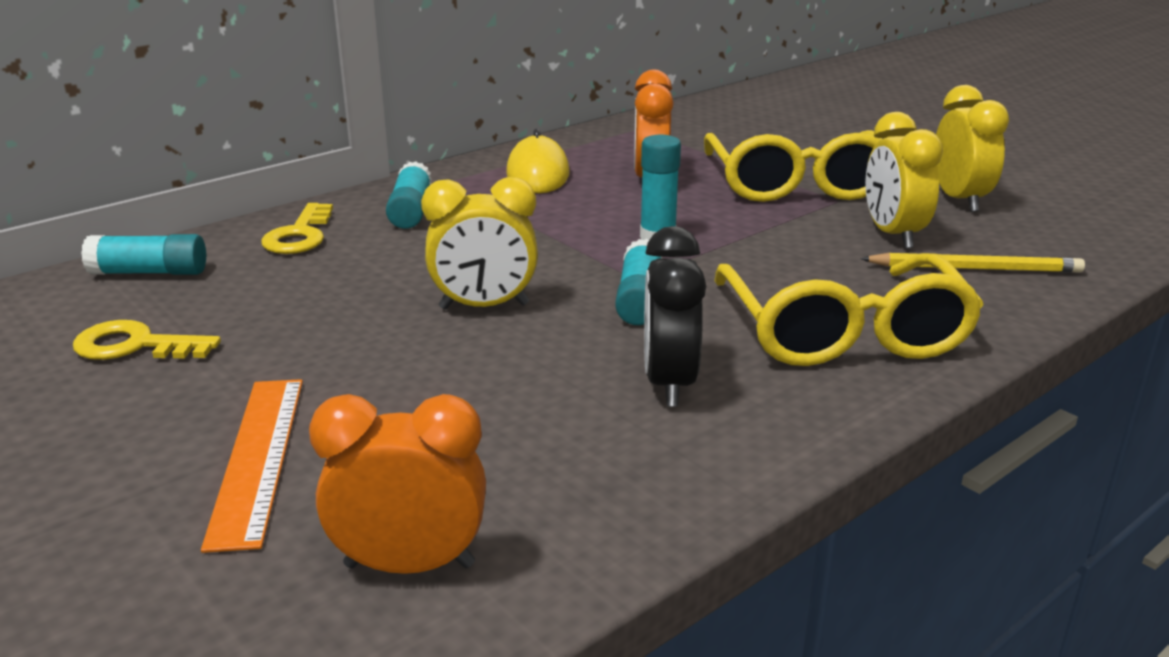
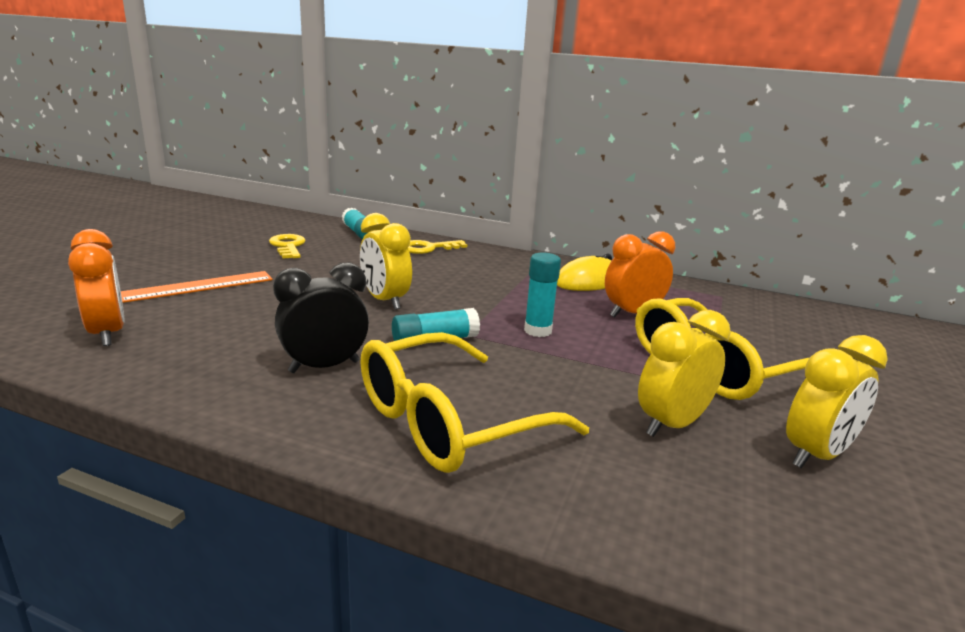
camera: 60 degrees right, 5 degrees down
turquoise glue stick [386,161,432,229] -> none
yellow pencil [860,253,1085,273] -> none

